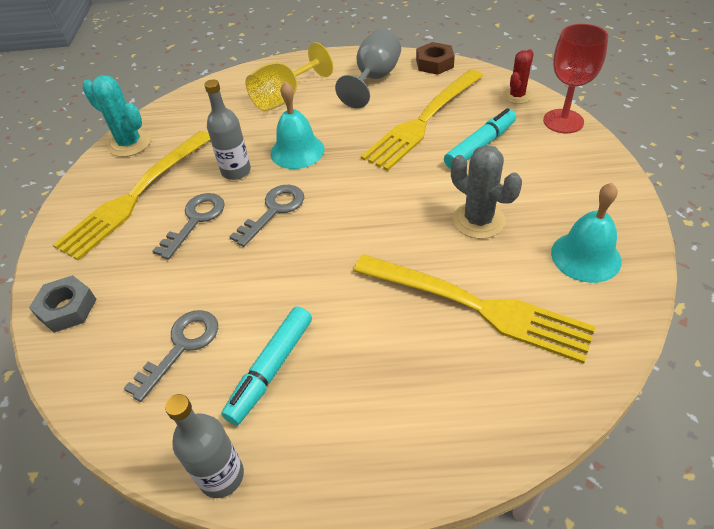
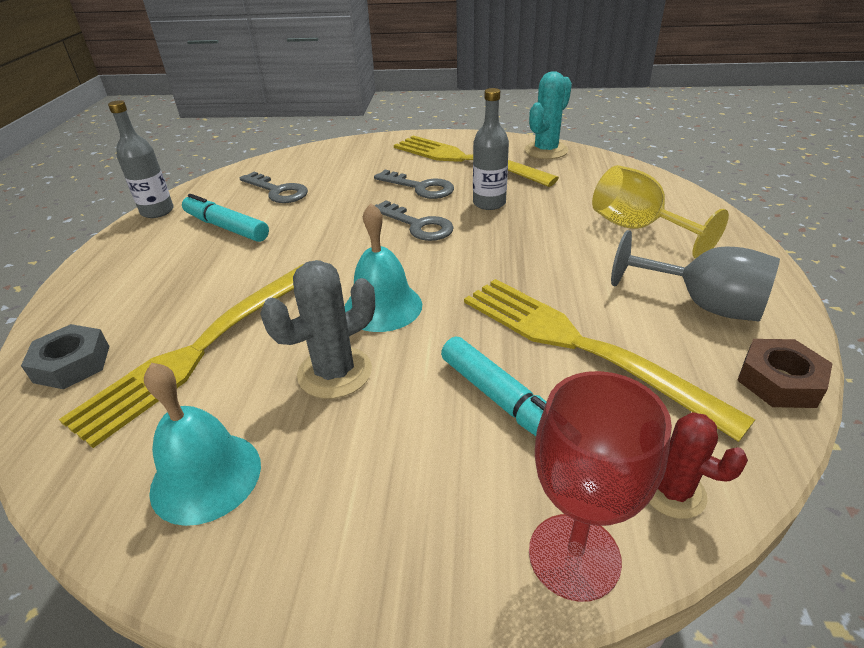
camera: 95 degrees right, 10 degrees down
grey nut [29,275,97,333] -> grey nut moved to [21,324,110,390]
turquoise bell [271,81,325,169] -> turquoise bell moved to [345,203,422,332]

